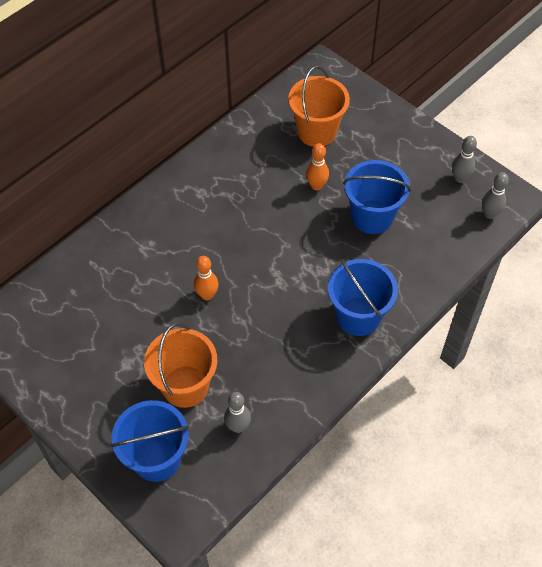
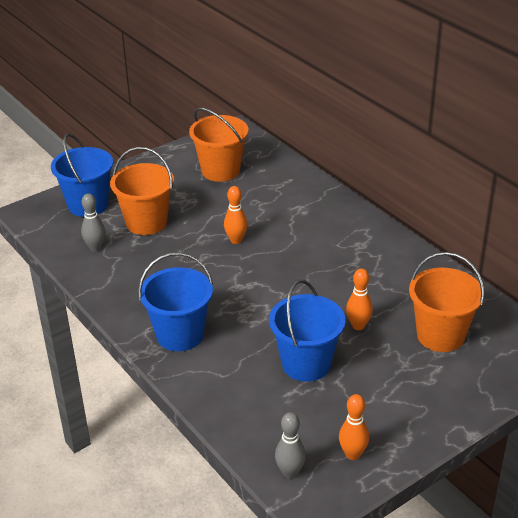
camera: 100 degrees right, 20 degrees down
grey bowling pin [452,136,477,183] -> orange bowling pin [339,394,369,460]
none -> orange bucket [189,108,248,182]

